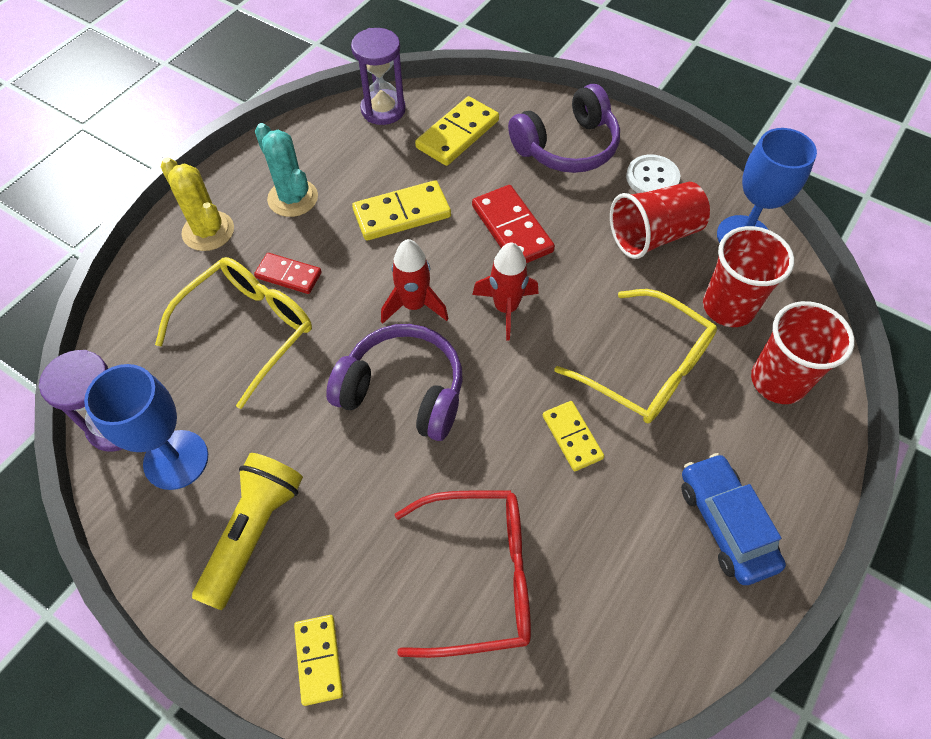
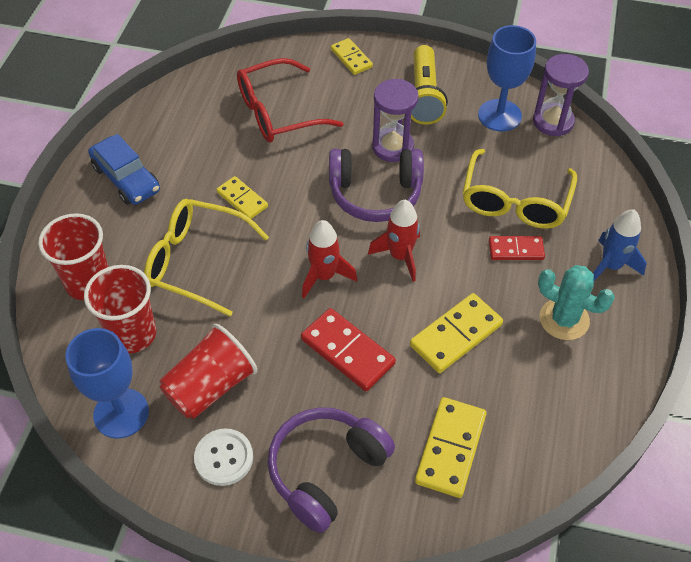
camera: 160 degrees right, 5 degrees down
yellow cactus [161,158,234,251] -> blue rocket [593,210,647,281]
purple hourglass [351,28,406,125] -> purple hourglass moved to [372,79,418,162]

